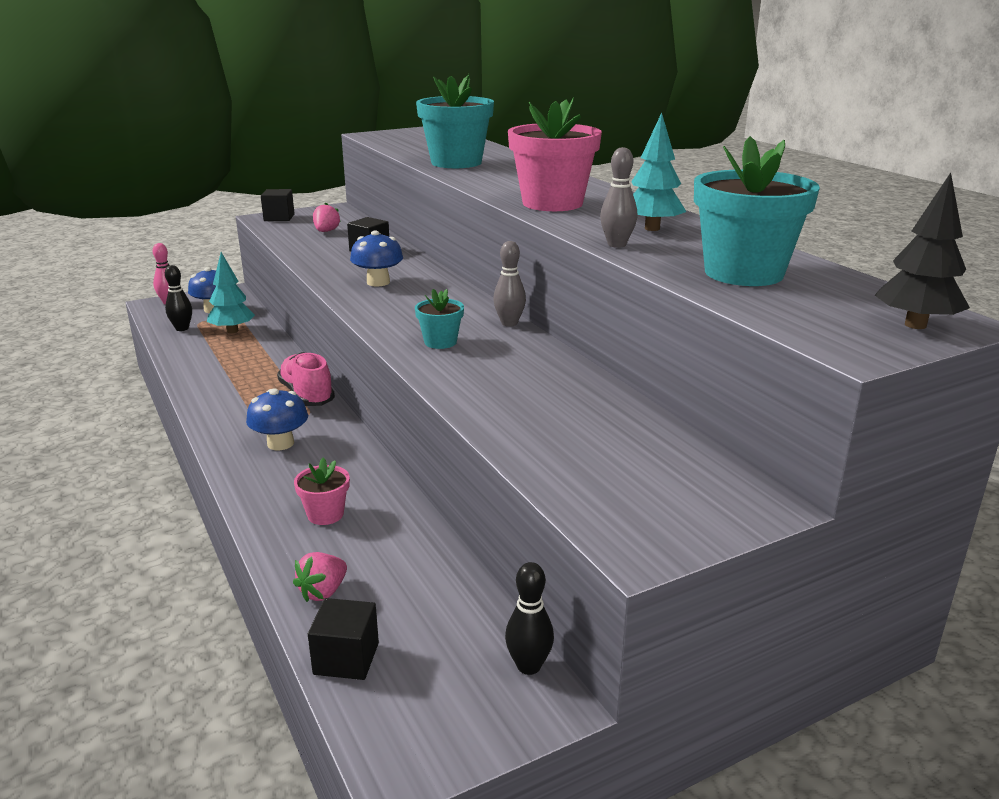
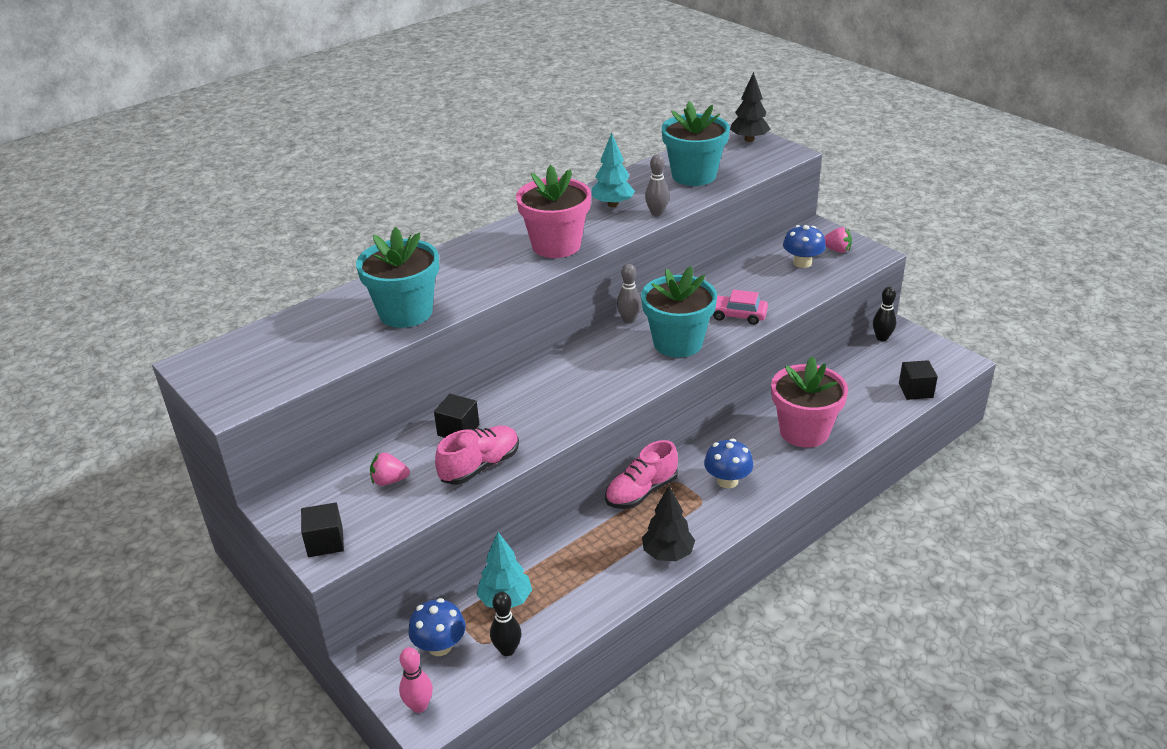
camera: 100 degrees left, 10 degrees up
pink strawberry [293,552,347,602] -> pink strawberry moved to [824,227,852,253]
pink flower pot [294,458,350,525] -> pink flower pot [771,356,848,448], size x2.03
blue mushroom [350,230,403,287] -> blue mushroom moved to [783,225,826,268]
turquoise flower pot [415,289,464,349] -> turquoise flower pot [641,266,717,358], size x2.03
none -> pink shoe [435,426,519,485]
none -> black tree [642,486,695,561]
none -> pink car [713,290,768,325]

